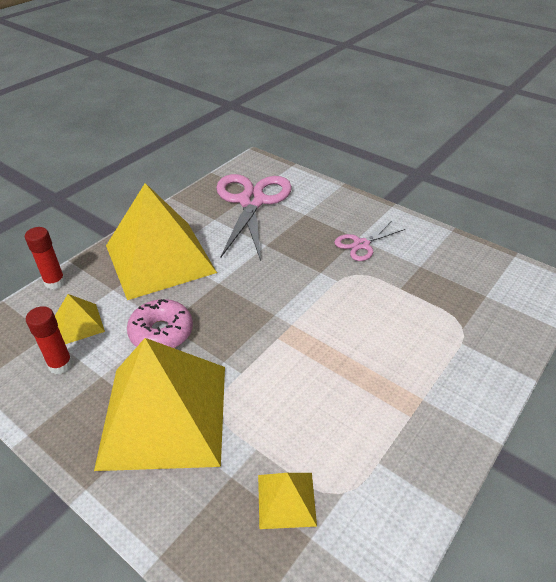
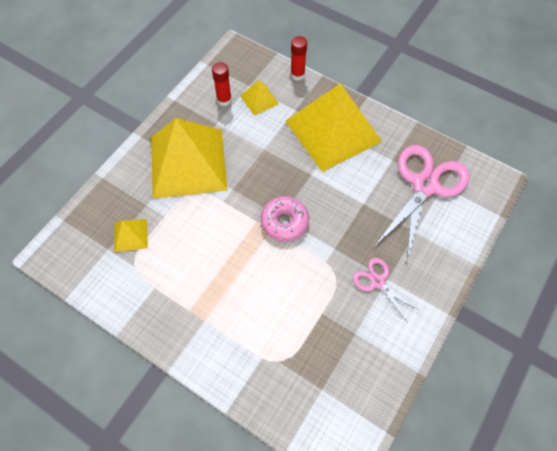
camera: 85 degrees right, 20 degrees up
pink donut [127,299,193,348] -> pink donut moved to [260,196,309,242]
pink scissors [216,174,292,261] -> pink scissors turned 60 degrees counterclockwise [374,145,470,261]

